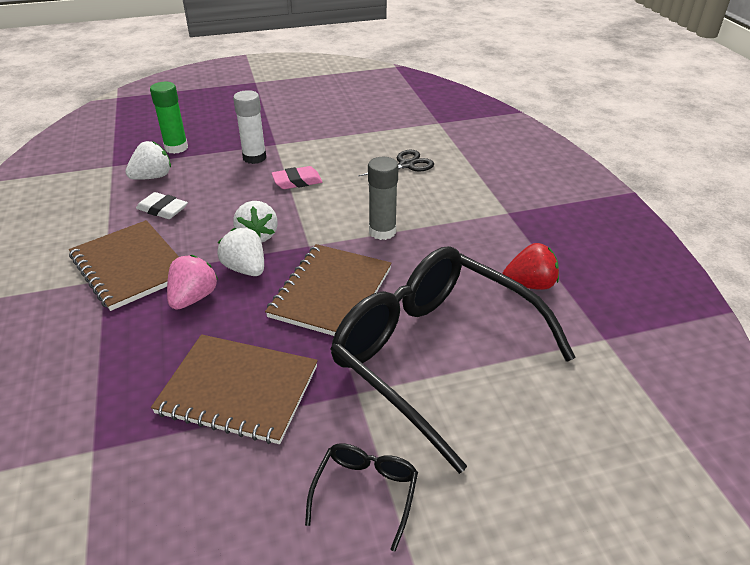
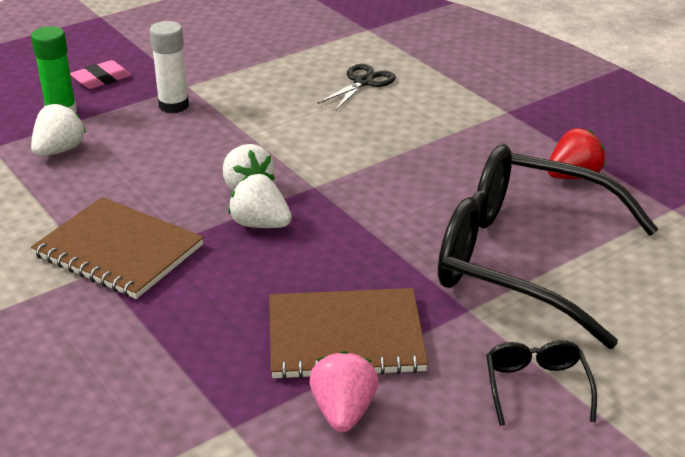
camera: 20 degrees left, 5 degrees down
white eraser [136,192,188,219] -> none
pink strawberry [167,255,218,310] -> pink strawberry moved to [309,351,379,432]
brown notebook [265,244,392,336] -> none
pink eraser [272,166,323,189] -> pink eraser moved to [70,60,132,89]
grey glue stick [368,157,399,240] -> none

